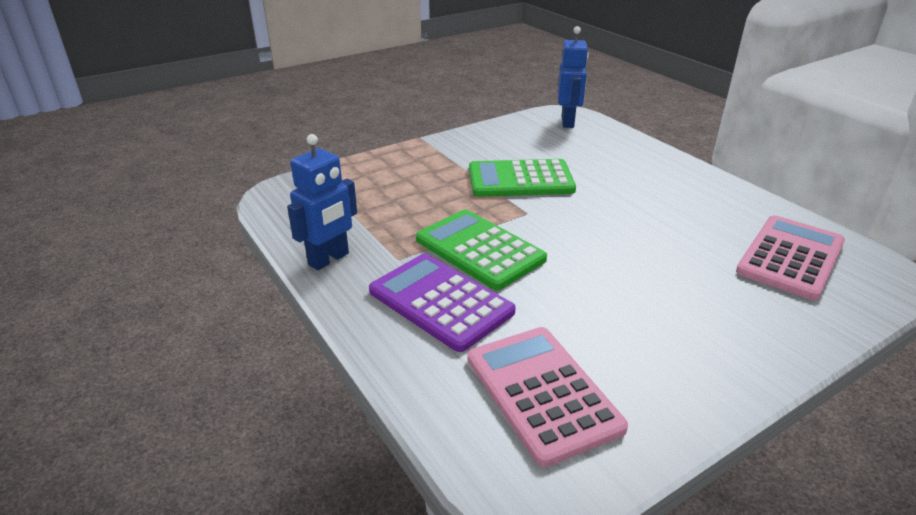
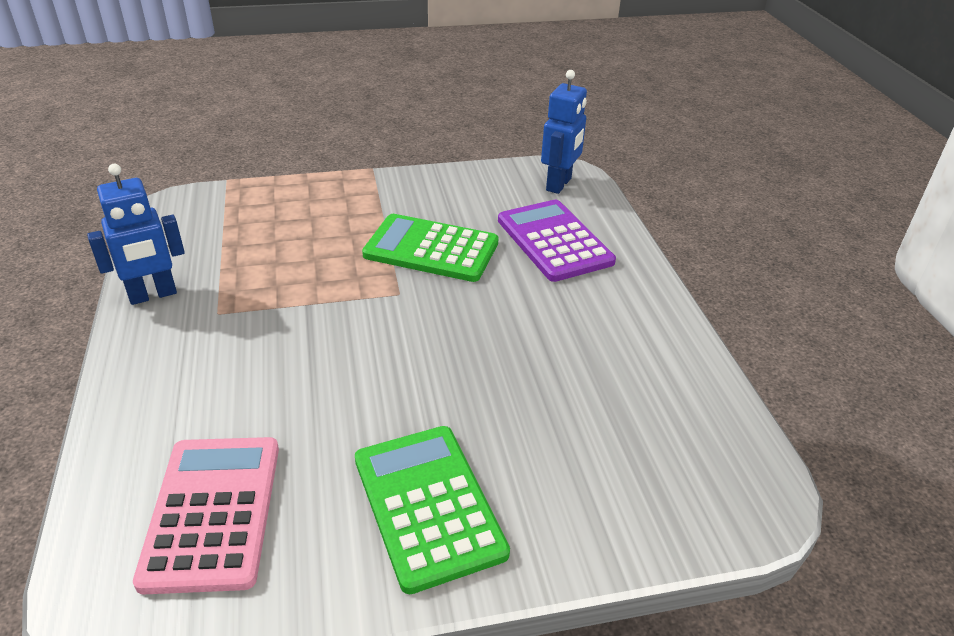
camera: 20 degrees right, 5 degrees up
purple calculator [369,254,516,352] -> purple calculator moved to [498,200,616,282]
green calculator [416,209,547,290] -> green calculator moved to [355,426,510,594]
pink calculator [736,215,845,300] -> none

